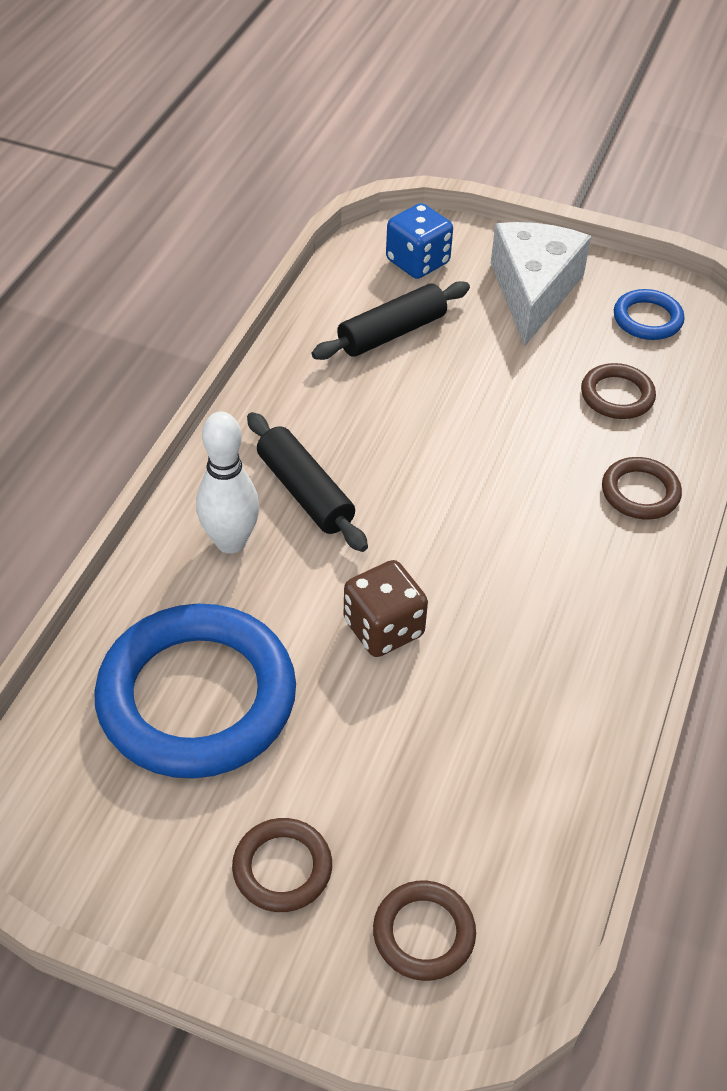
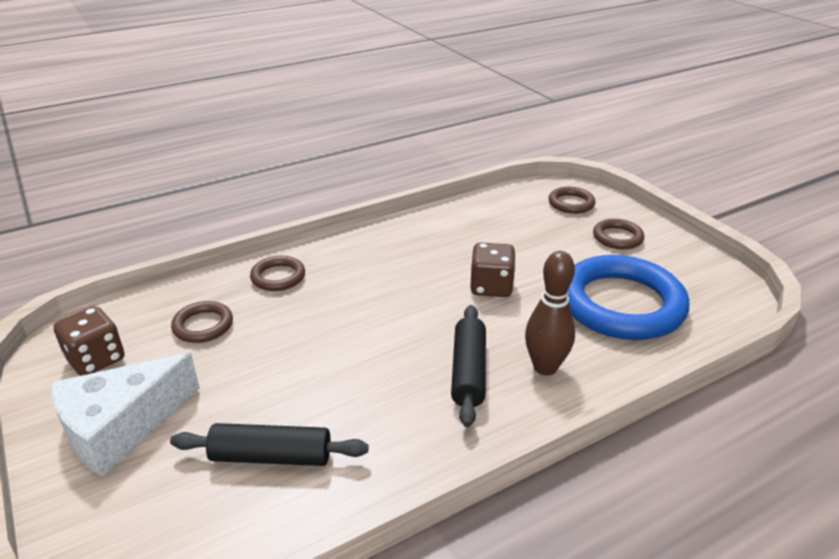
camera: 140 degrees left, 15 degrees down
white bowling pin [196,412,259,554] -> brown bowling pin [525,251,575,376]
blue dice [386,203,453,279] -> none
blue ring [614,289,685,340] -> brown dice [54,306,124,376]

